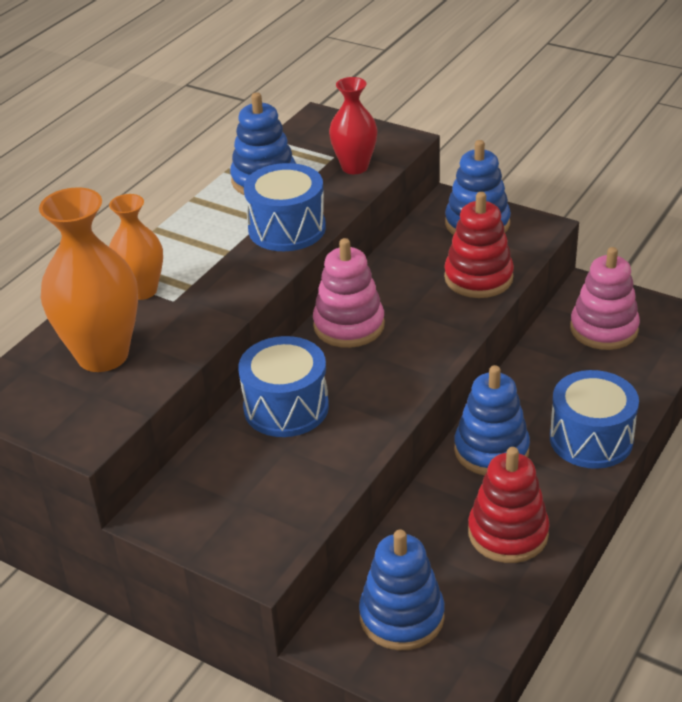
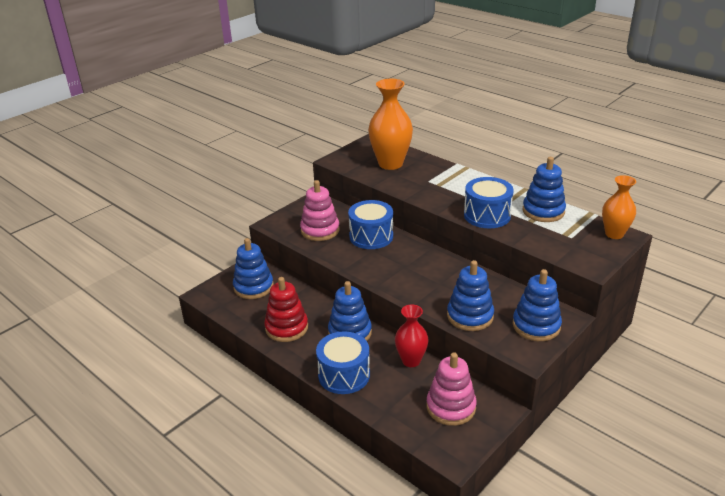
camera: 100 degrees right, 5 degrees down
orange vase [109,194,163,300] -> orange vase moved to [602,175,636,239]
pink stacking toy [313,238,385,348] -> pink stacking toy moved to [300,180,340,241]
red vase [329,77,377,174] -> red vase moved to [395,304,429,367]
red stacking toy [444,192,514,298] -> blue stacking toy [447,260,494,331]

